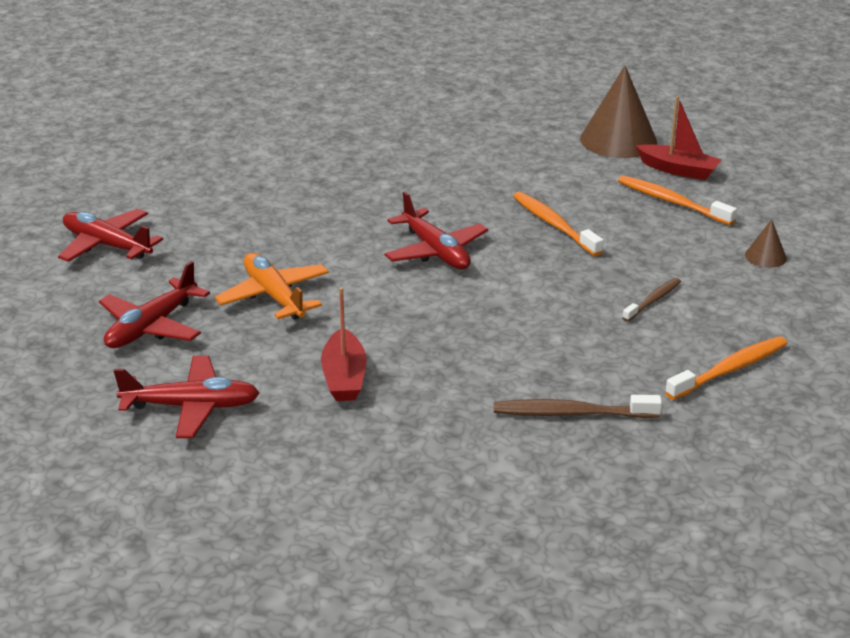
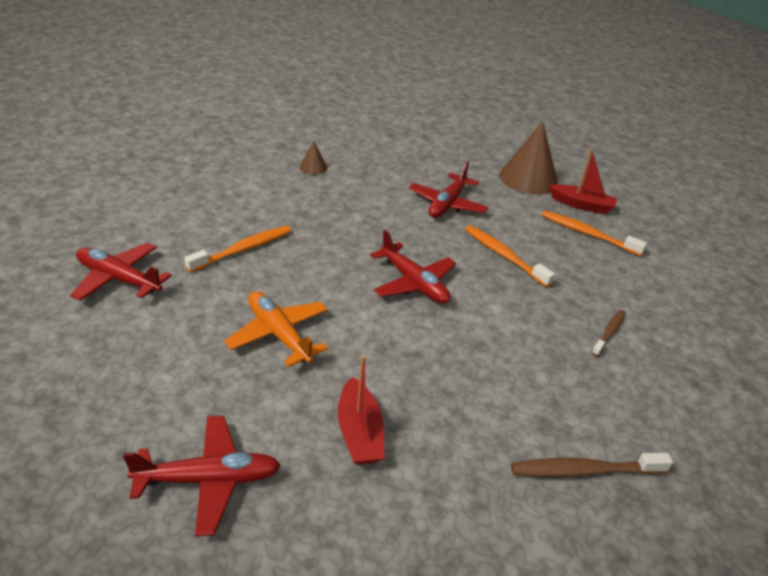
camera: 10 degrees left, 5 degrees up
red plane [99,261,210,348] -> red plane moved to [409,161,489,218]
orange toothbrush [665,336,788,400] -> orange toothbrush moved to [184,226,291,272]
brown cone [745,219,787,268] -> brown cone moved to [299,141,327,175]

